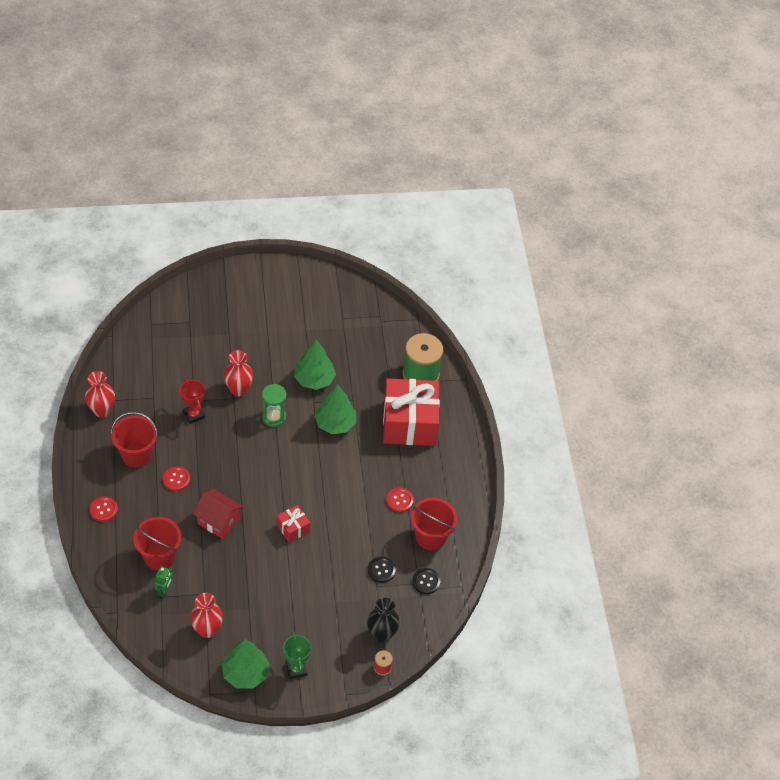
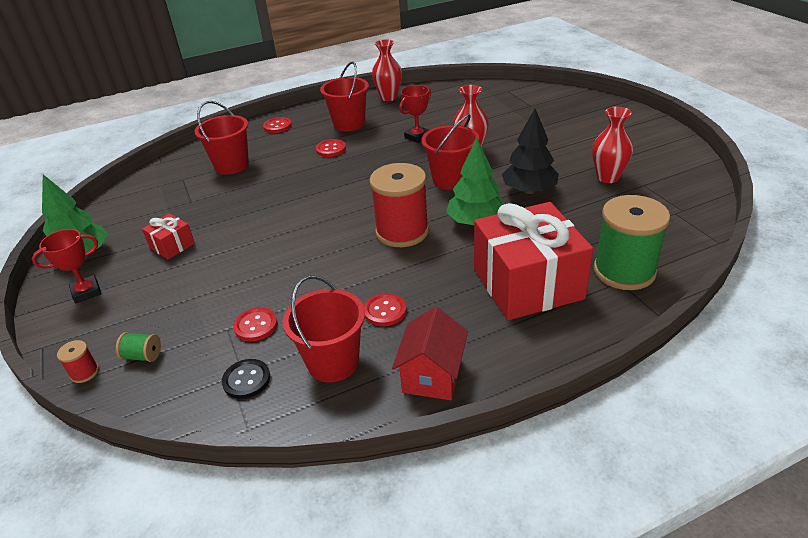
camera: 80 degrees right, 15 degrees down
green robot [155,566,173,598] -> none
red vase [190,593,223,638] -> red vase moved to [592,107,633,183]
red house [193,489,243,539] -> red house moved to [392,307,468,400]
green hourglass [262,384,286,427] -> red bucket [421,114,479,190]
red gift [277,505,310,543] -> red gift moved to [142,213,195,260]
green trophy [283,631,311,679] -> red trophy [32,229,102,304]
green tree [294,340,336,390] -> black tree [502,109,559,194]
black vase [367,598,400,643] -> green spool [116,332,161,362]
black button [368,557,396,583] -> red button [233,307,278,341]
none -> red spool [369,163,429,247]

